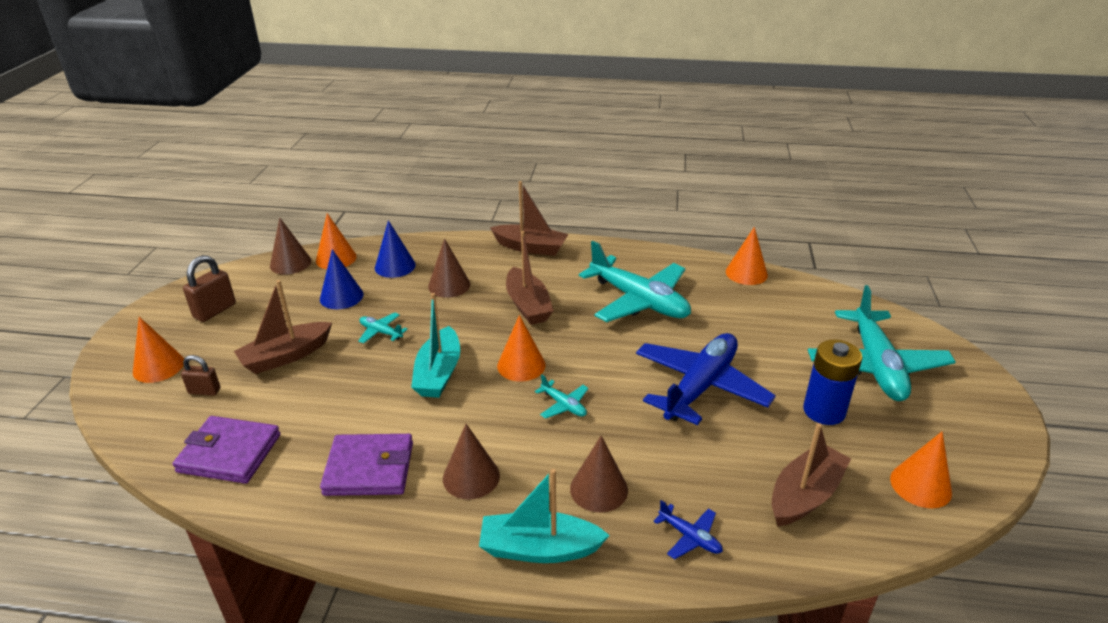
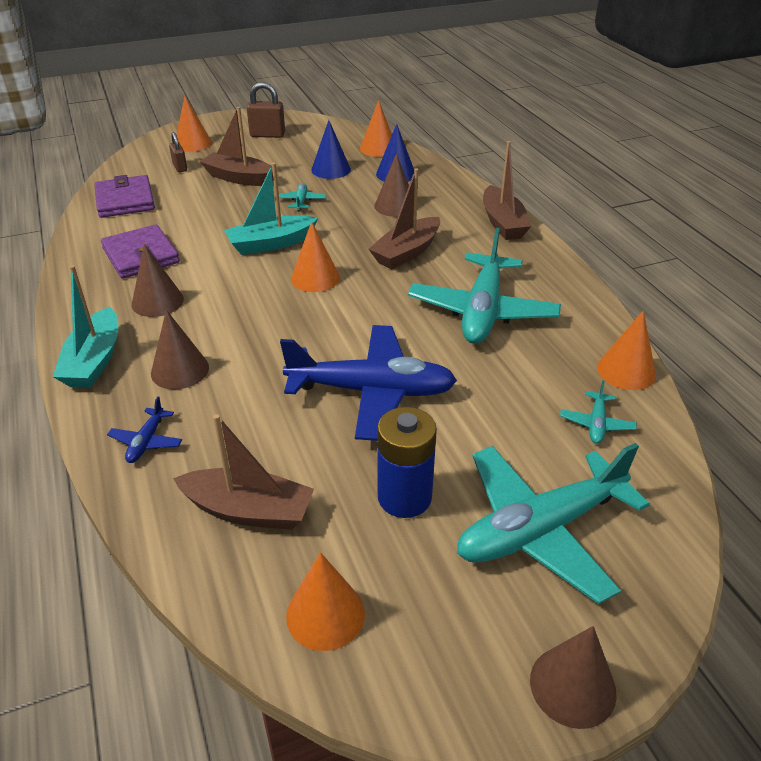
camera: 60 degrees right, 5 degrees up
brown cone [270,217,311,274] -> brown cone moved to [530,626,617,729]
turquoise boat [479,469,610,563] -> turquoise boat turned 150 degrees counterclockwise [53,265,118,388]
turquoise plane [535,375,589,419] -> turquoise plane moved to [560,380,637,444]

